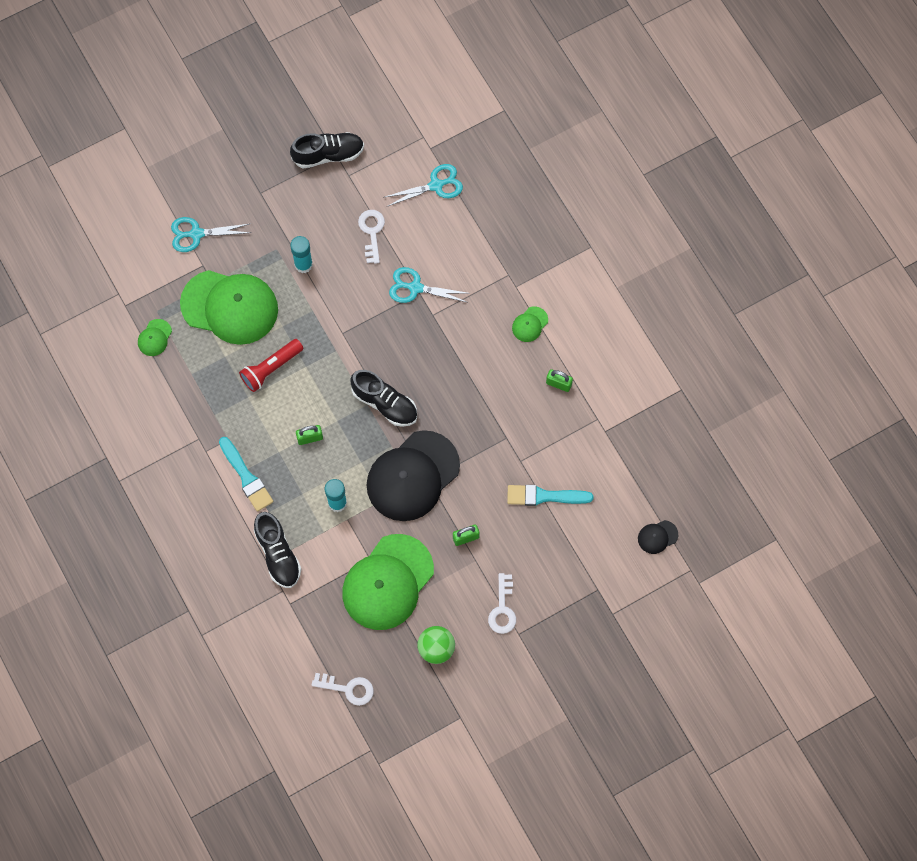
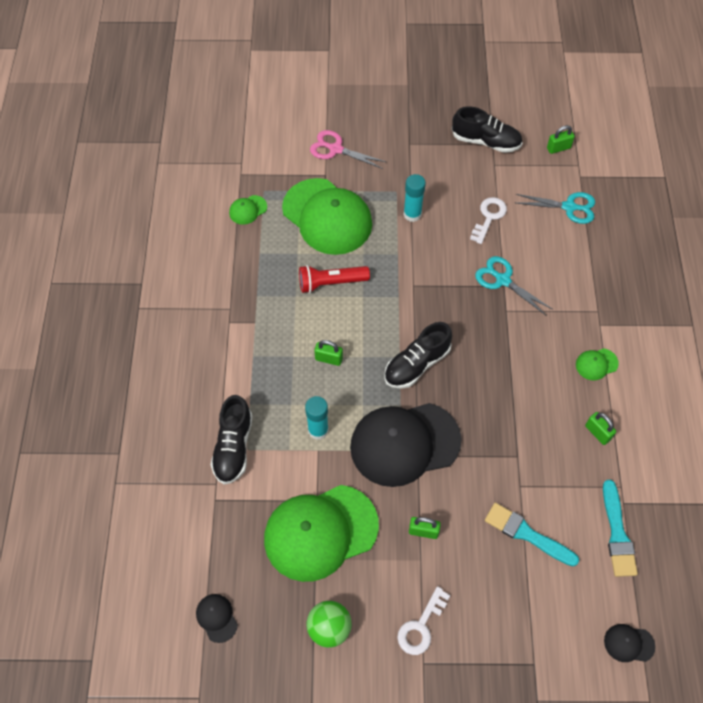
camera: 30 degrees right, 10 degrees down
turquoise scissors [171,217,251,252] -> pink scissors [310,130,386,169]
turquoise brush [219,437,273,512] -> turquoise brush moved to [603,480,638,577]
white key [312,673,374,706] -> black cap [196,594,238,643]
black shoe [350,370,417,427] -> black shoe turned 75 degrees clockwise [384,322,452,389]
none -> green padlock [547,125,575,154]

